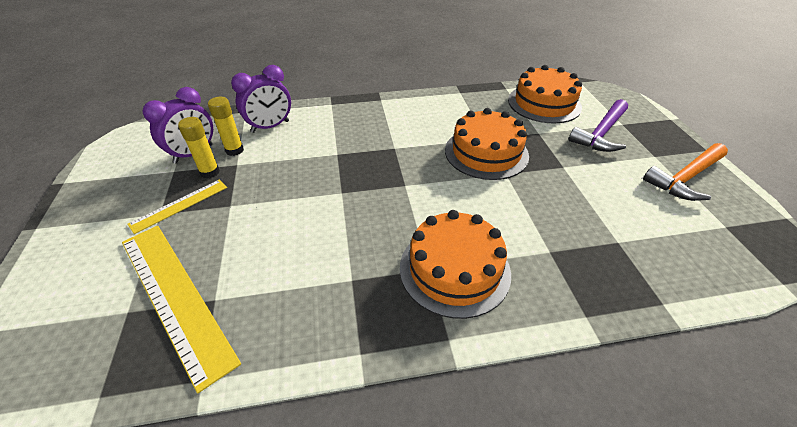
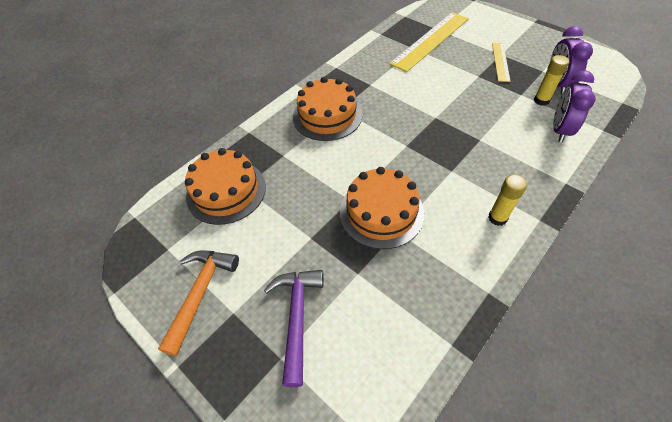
camera: 145 degrees right, 10 degrees up
yellow ruler [122,226,241,393] -> yellow ruler turned 60 degrees counterclockwise [390,12,469,72]
yellow glue stick [178,117,220,179] -> yellow glue stick moved to [488,174,527,226]
orange cake [508,65,582,123] -> orange cake moved to [185,148,266,225]

